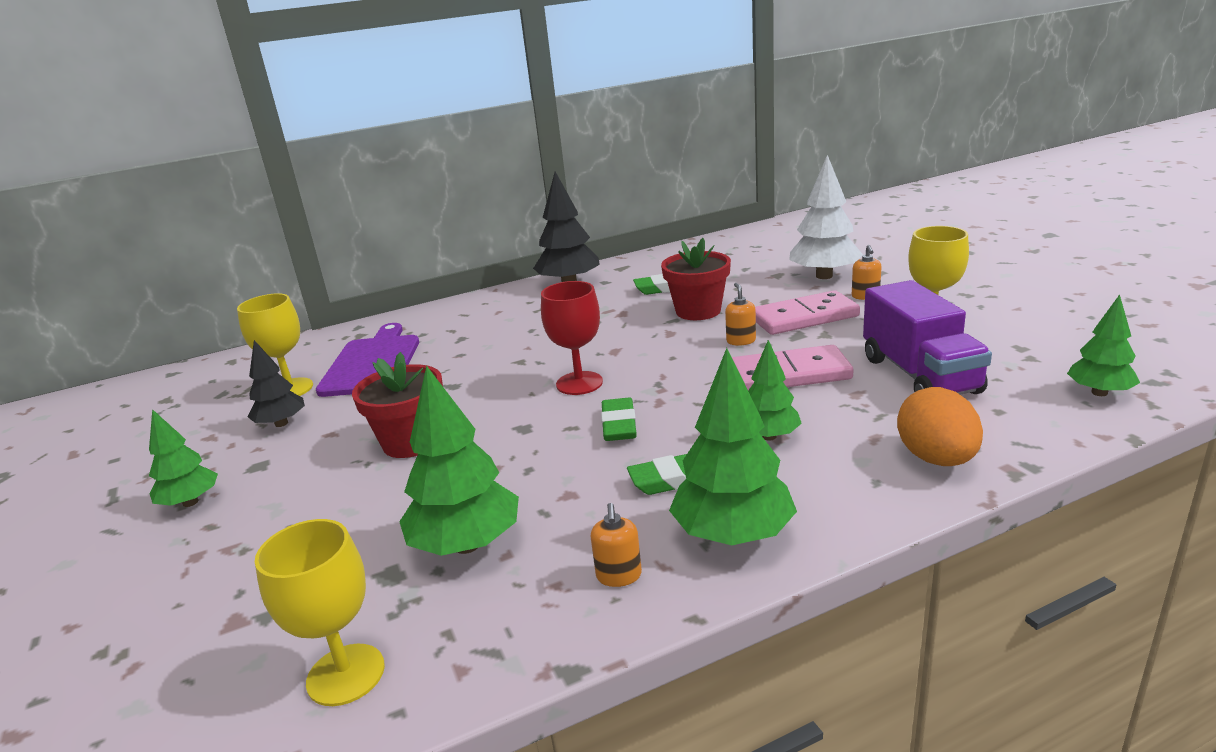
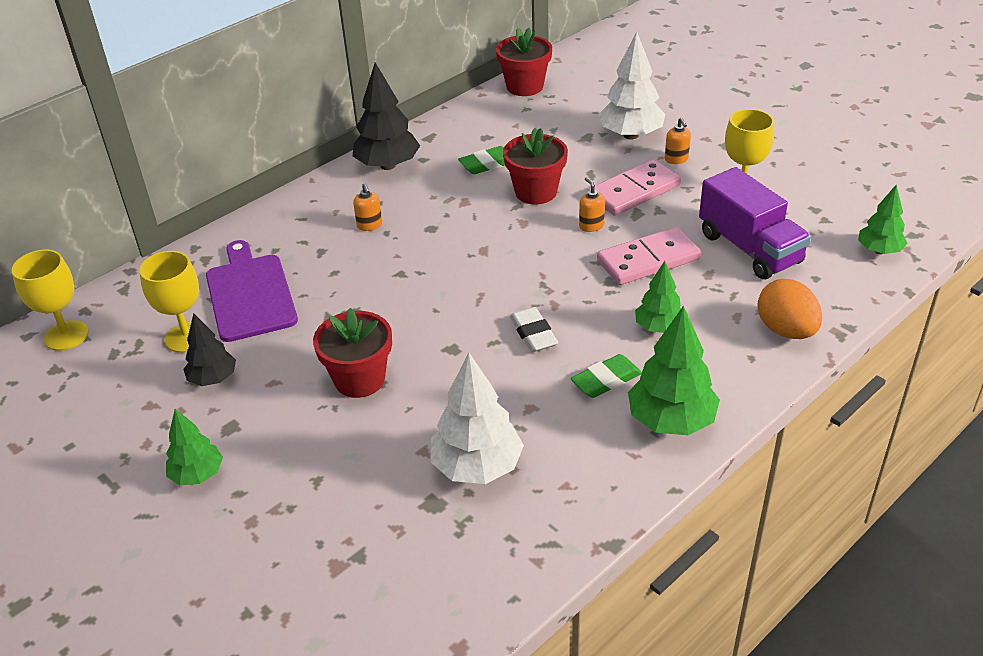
camera: 20 degrees left, 15 degrees up
yellow goblet [255,519,385,706] -> yellow goblet moved to [12,250,88,351]
green tree [399,365,519,556] -> white tree [431,353,524,484]
red goblet [541,281,603,395] -> none
orange soap dispenser [591,503,642,587] -> orange soap dispenser moved to [353,183,382,231]
green eraser [601,397,637,441] -> white eraser [510,307,558,352]
none -> red flower pot [496,28,552,96]

